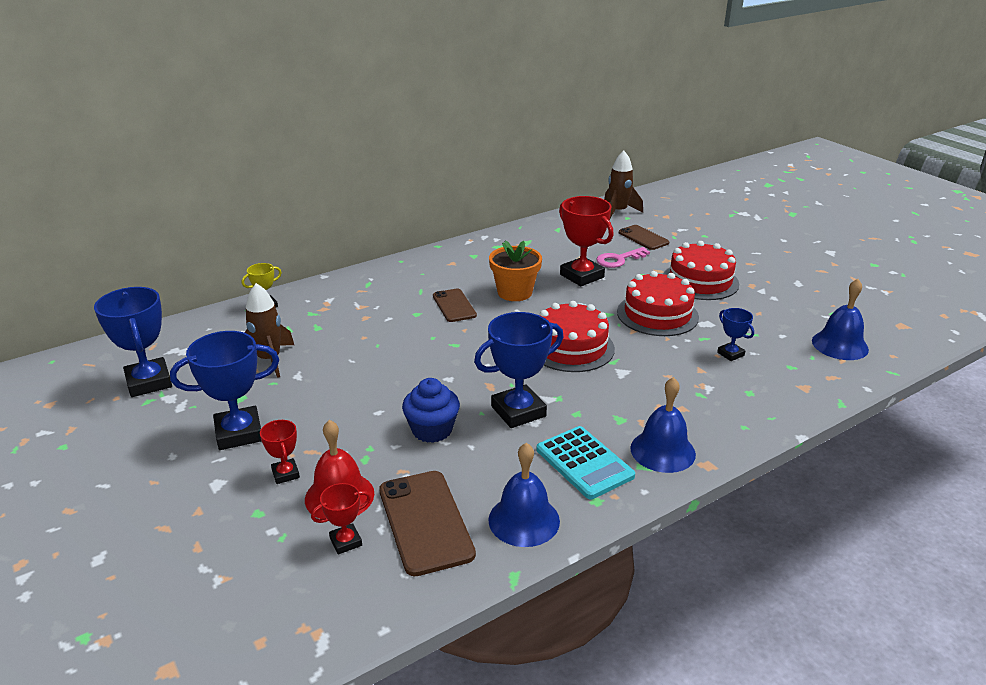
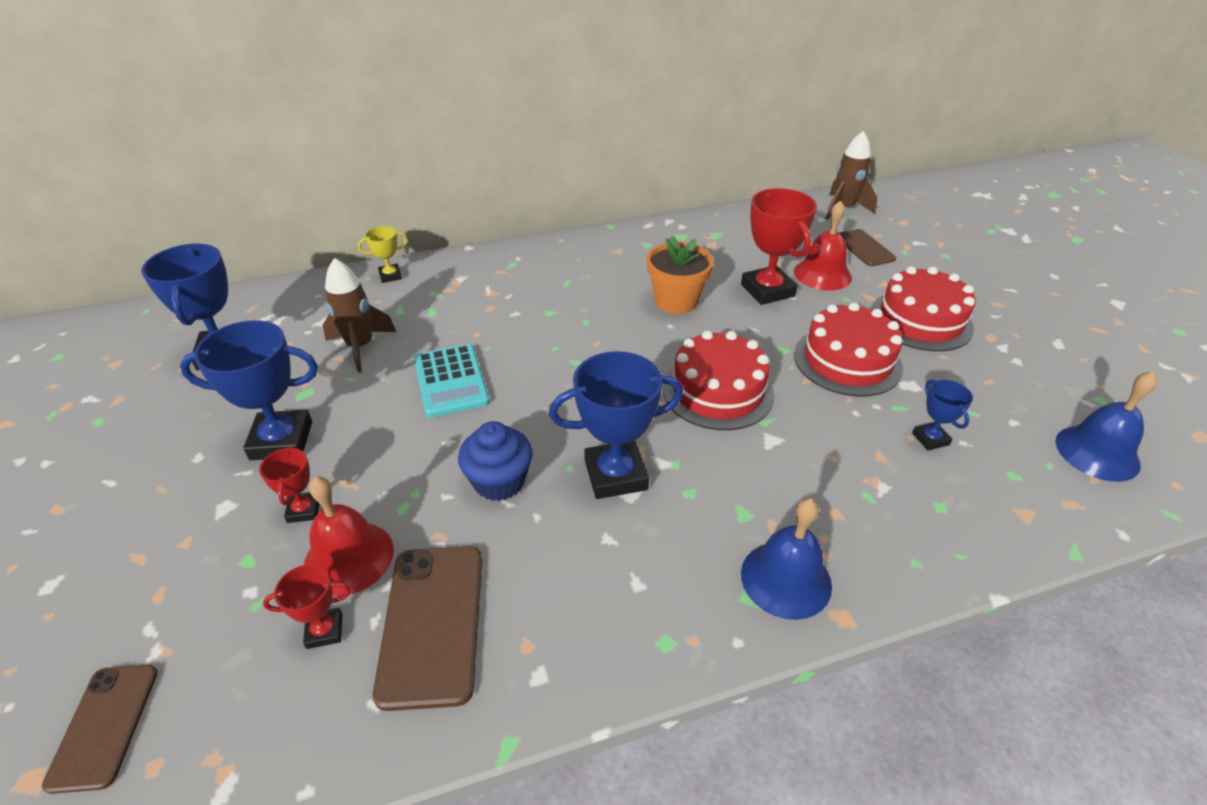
camera: 15 degrees right, 10 degrees up
brown phone [433,289,477,322] -> brown phone moved to [42,665,158,794]
blue bell [488,443,560,547] -> none
turquoise calculator [537,426,635,499] -> turquoise calculator moved to [414,344,490,418]
pink key [596,247,650,268] -> red bell [794,201,852,291]

